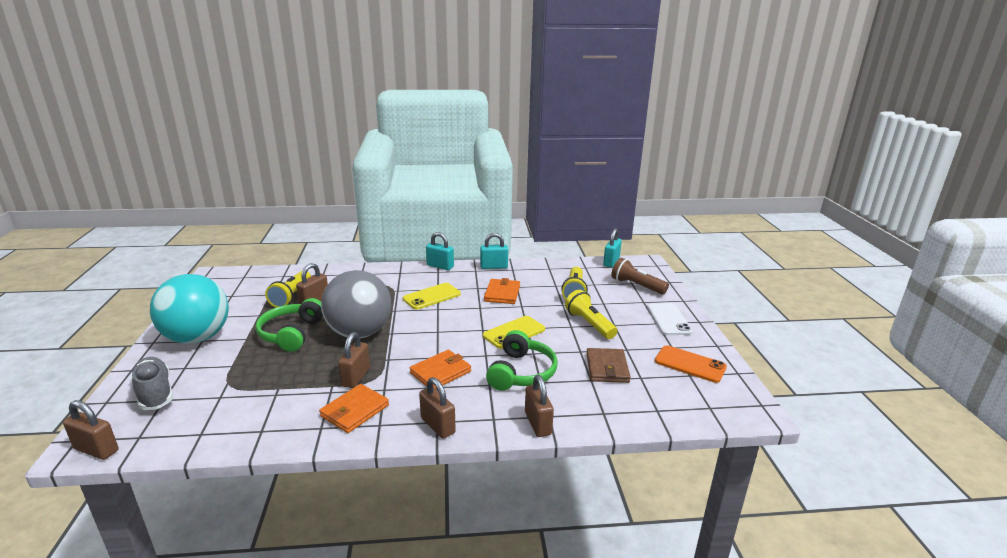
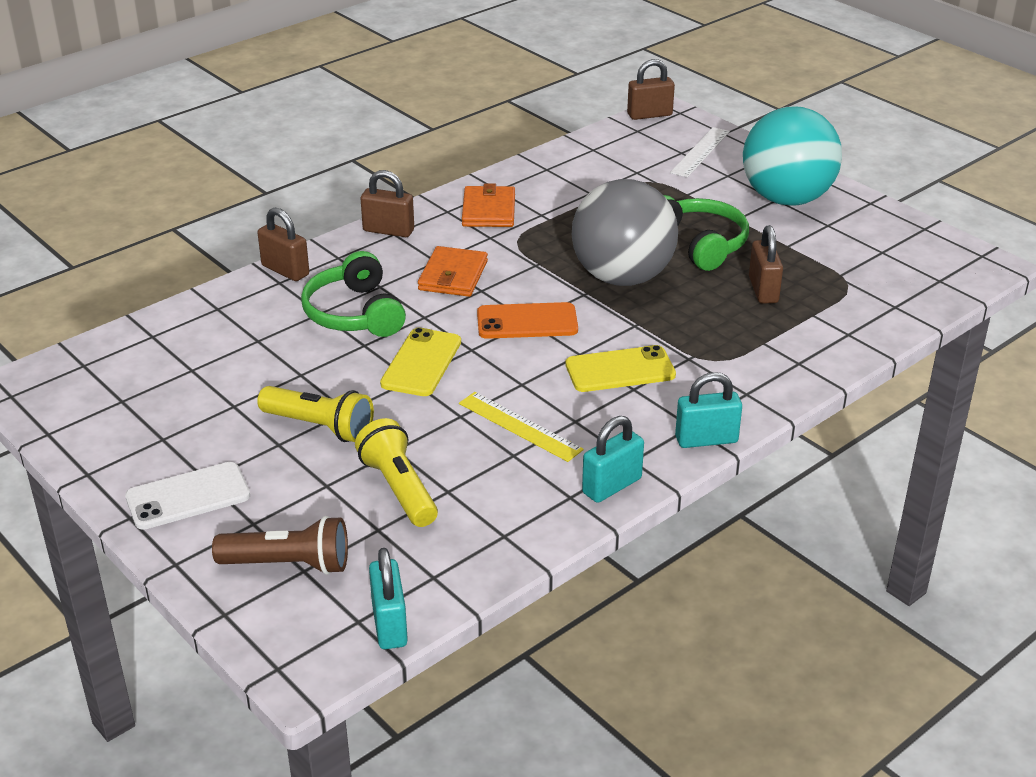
camera: 145 degrees right, 10 degrees up
grey shoe [130,357,173,410] -> white ruler [670,127,730,178]
yellow flashlight [265,271,311,307] -> none
brown padlock [338,332,370,388] -> none
yellow phone [403,283,461,310] -> yellow phone turned 60 degrees clockwise [565,345,676,392]
orange wallet [484,278,520,304] -> yellow ruler [459,392,584,462]
brown wallet [586,348,631,383] -> none
white phone [647,303,692,335] -> white phone turned 75 degrees counterclockwise [125,462,250,530]
orange phone [655,345,727,383] -> orange phone moved to [477,302,578,339]

